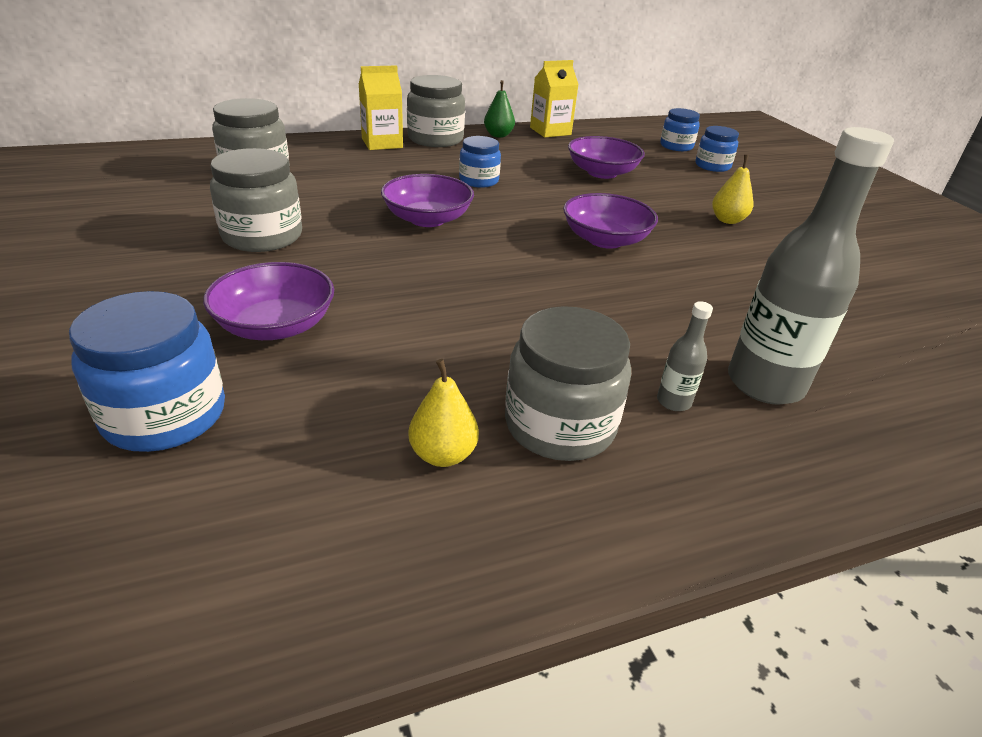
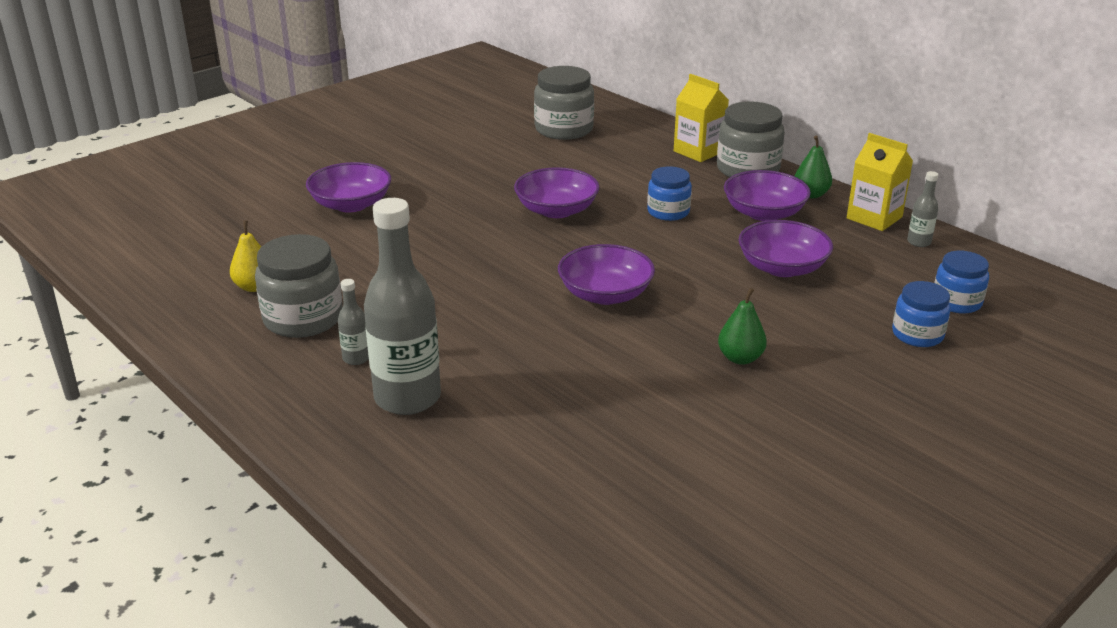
camera: 70 degrees right, 5 degrees down
blue jar [69,291,225,452] -> none
grey jar [210,148,302,252] -> none
yellow pear [712,155,753,224] -> green pear [718,288,767,365]
none -> purple bowl [724,170,811,221]
none -> grey bottle [907,171,938,247]

